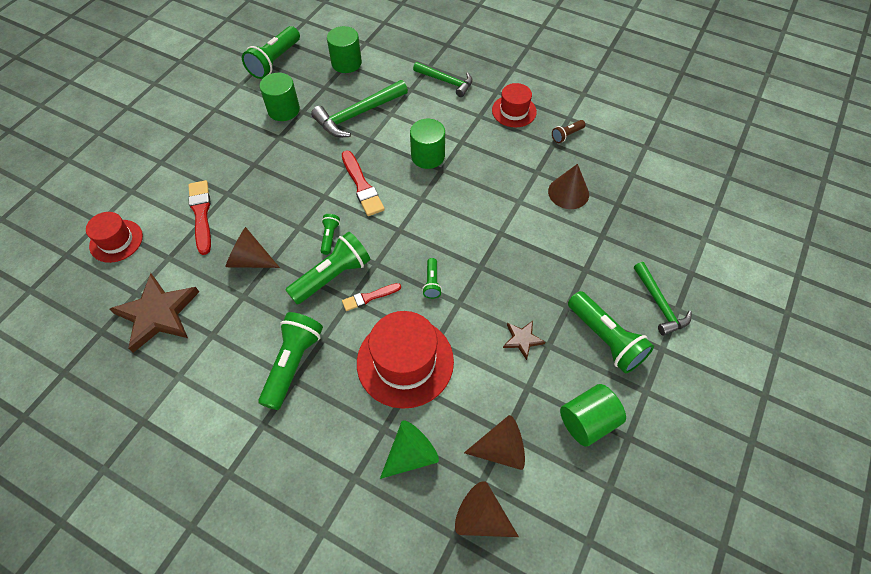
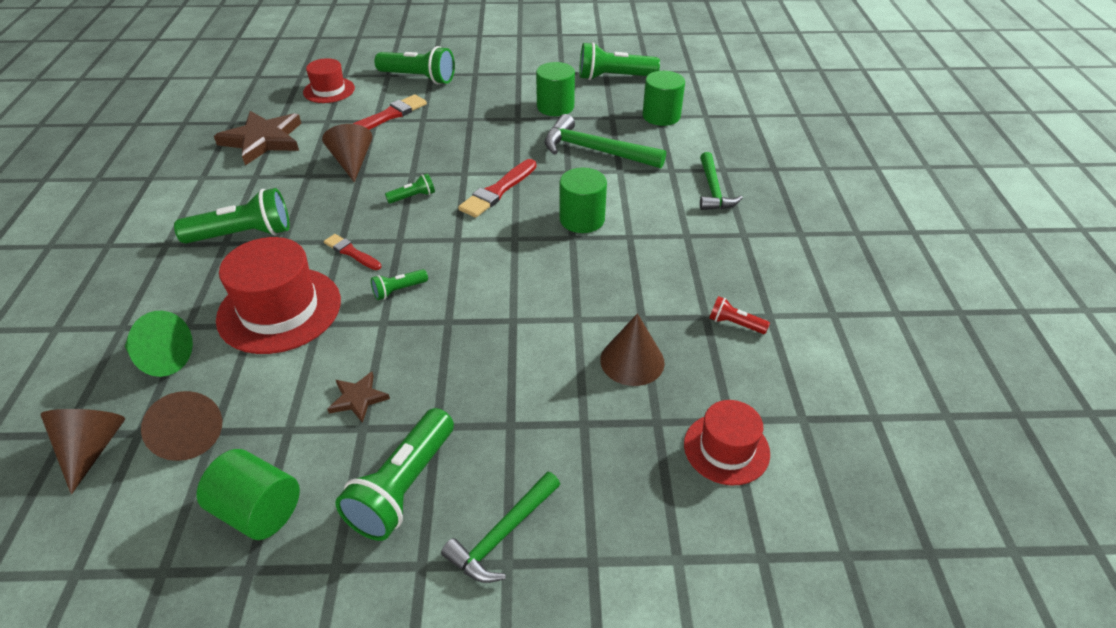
camera: 60 degrees right, 15 degrees down
green flashlight [286,231,370,304] -> green flashlight moved to [374,46,455,85]
red hat [492,83,537,127] -> red hat moved to [684,400,770,485]
brown flashlight [552,120,585,143] -> red flashlight [709,296,770,334]

